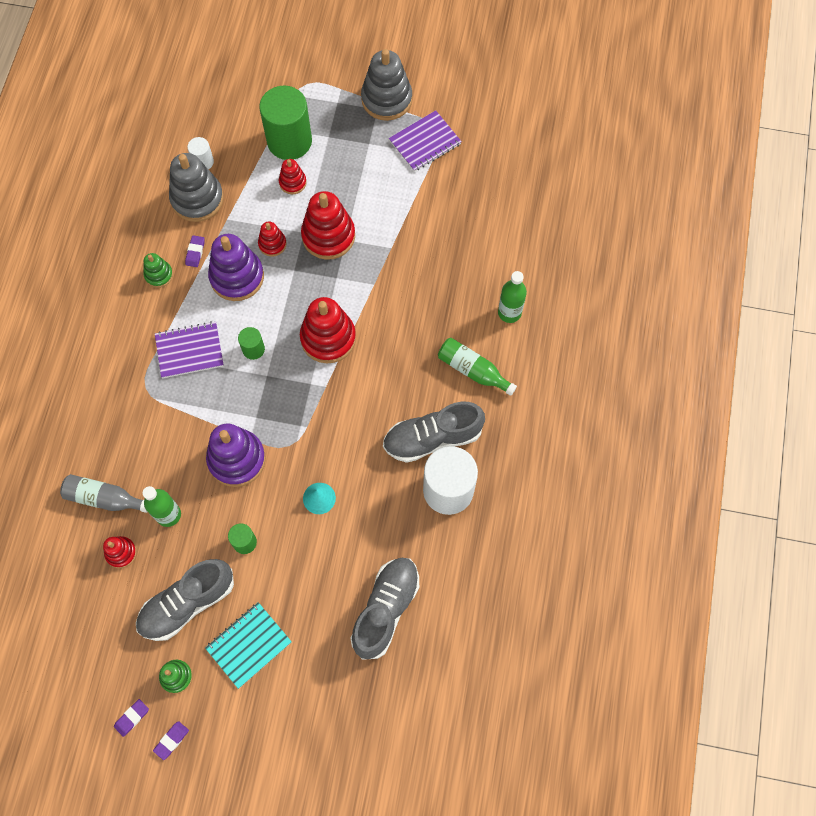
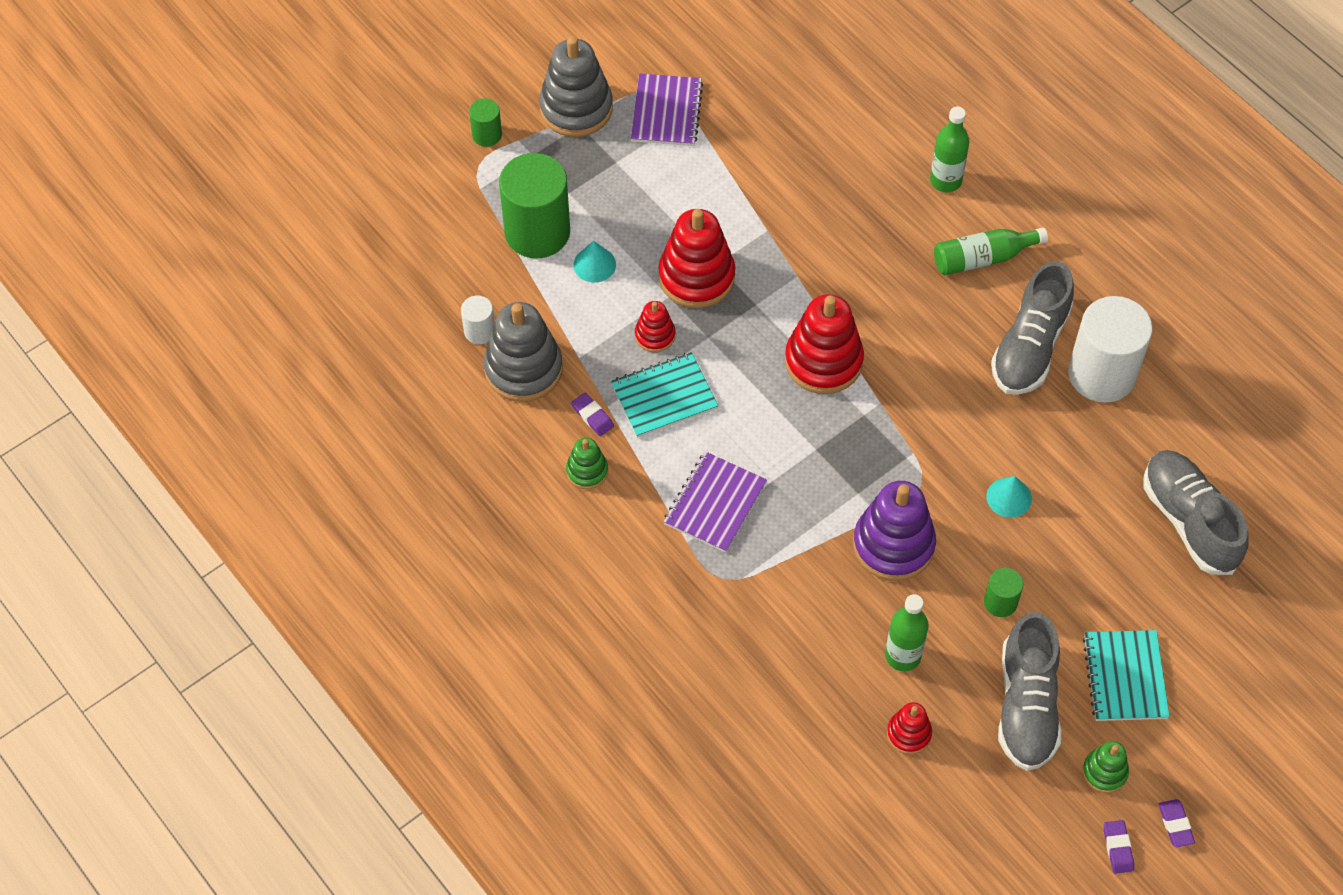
camera: 50 degrees left, 10 degrees down
grey bottle [60,474,147,513] -> none
purple stacking toy [208,234,264,301] -> turquoise notebook [611,352,718,438]
green cylinder [238,327,265,360] -> green cylinder moved to [469,98,502,147]
red stacking toy [279,159,307,194] -> turquoise cone [573,241,616,283]

